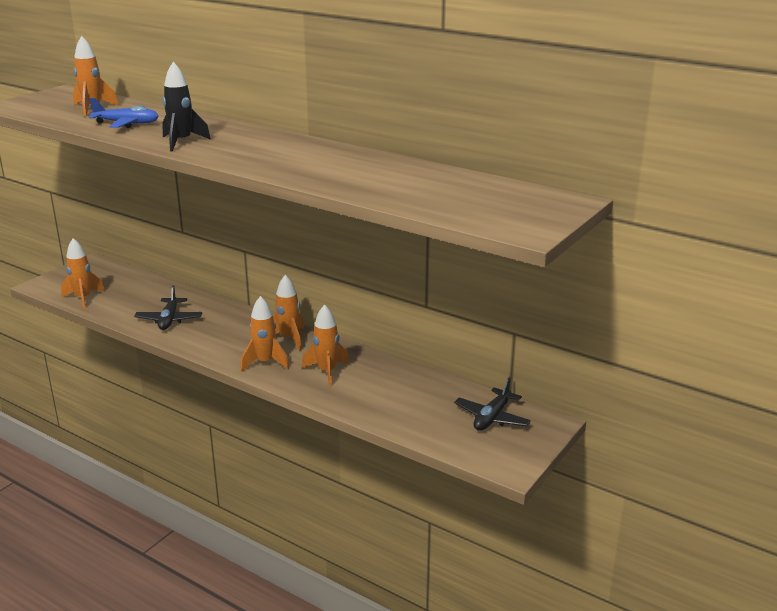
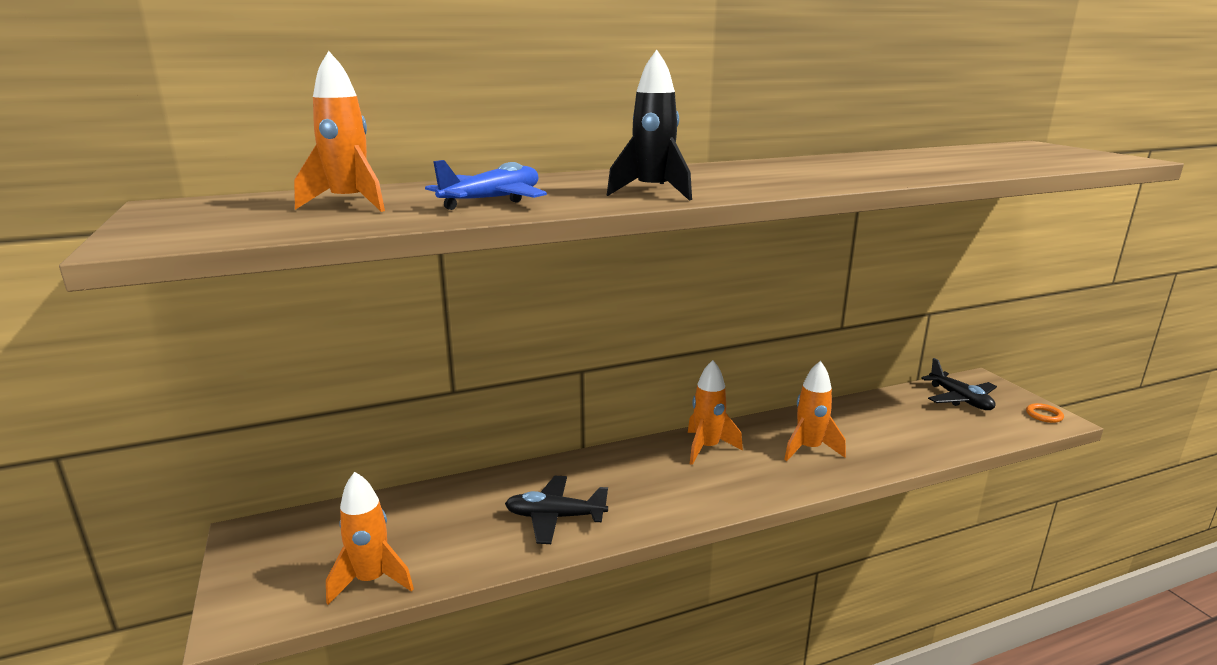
camera: 55 degrees left, 5 degrees down
black plane [134,285,202,330] -> black plane turned 150 degrees clockwise [505,476,608,544]
orange rocket [241,296,289,372] -> none
none -> orange ring [1026,403,1064,423]

